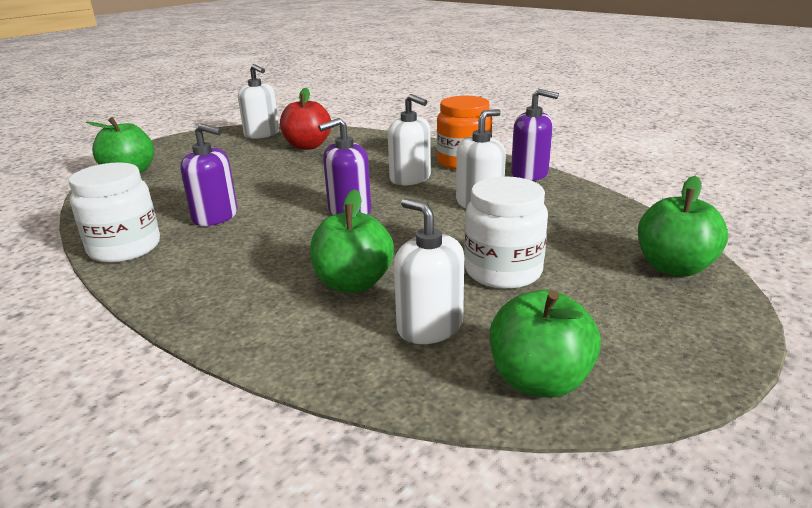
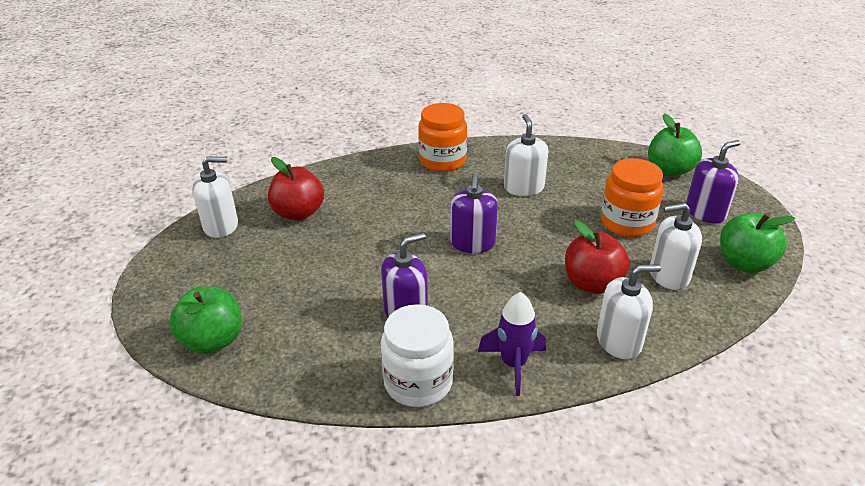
camera: 55 degrees left, 10 degrees up
green apple [310,189,394,293] -> red apple [565,220,630,294]
white soap dispenser [388,94,431,185] -> white soap dispenser moved to [597,264,661,359]
white jar [464,176,548,289] -> orange jar [601,158,663,237]
purple soap dispenser [511,89,559,181] -> purple soap dispenser moved to [686,140,741,223]
none -> purple rocket [478,292,546,396]

